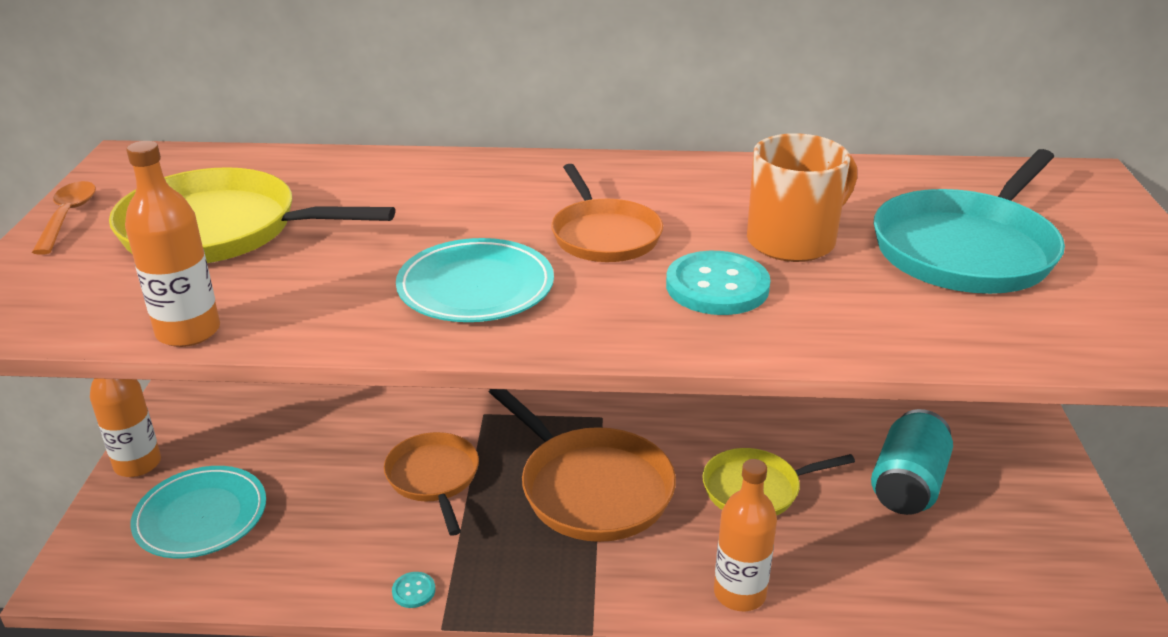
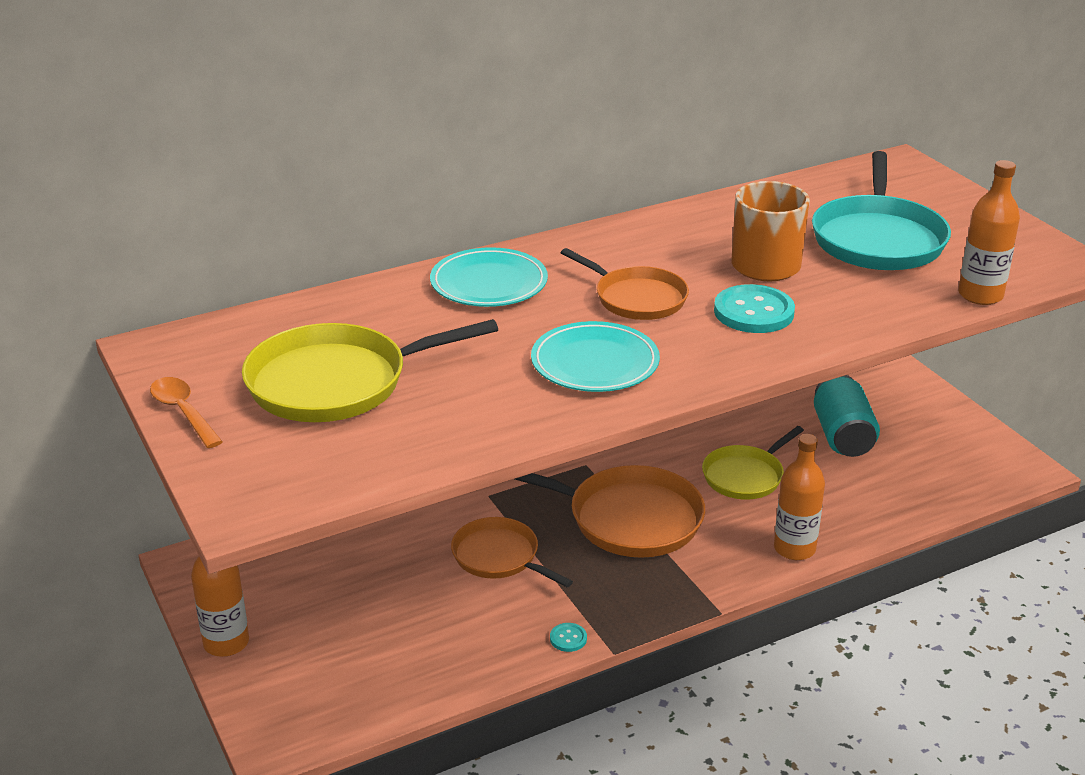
camera: 30 degrees left, 0 degrees up
orange bottle [125,141,220,347] -> orange bottle moved to [958,160,1020,305]
turquoise plate [130,466,266,558] -> turquoise plate moved to [430,247,548,307]

